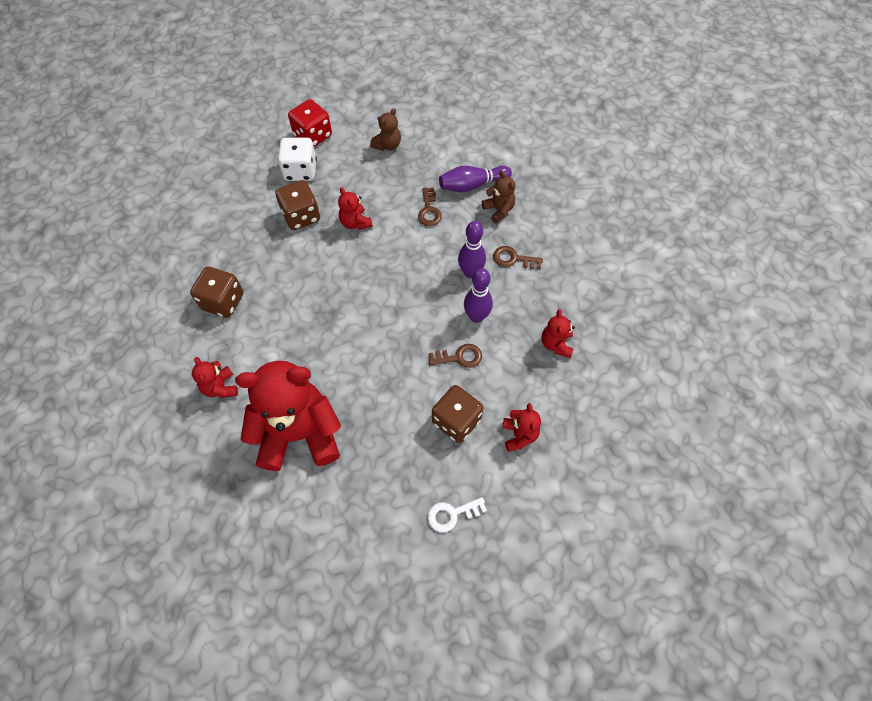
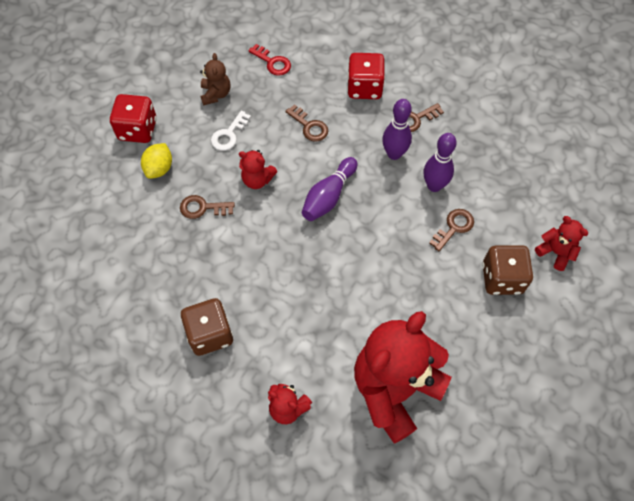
camera: 40 degrees left, 0 degrees up
brown dice [276,180,320,230] -> brown key [180,195,235,219]
white dice [278,138,317,181] -> yellow lemon [141,143,172,179]
white key [428,497,487,533] -> white key moved to [211,111,251,151]
purple bowling pin [439,166,512,192] -> purple bowling pin moved to [302,157,357,221]
brown teddy bear [482,170,515,224] -> red dice [347,53,385,99]
red teddy bear [542,309,575,358] -> none
none -> red key [248,44,291,76]

